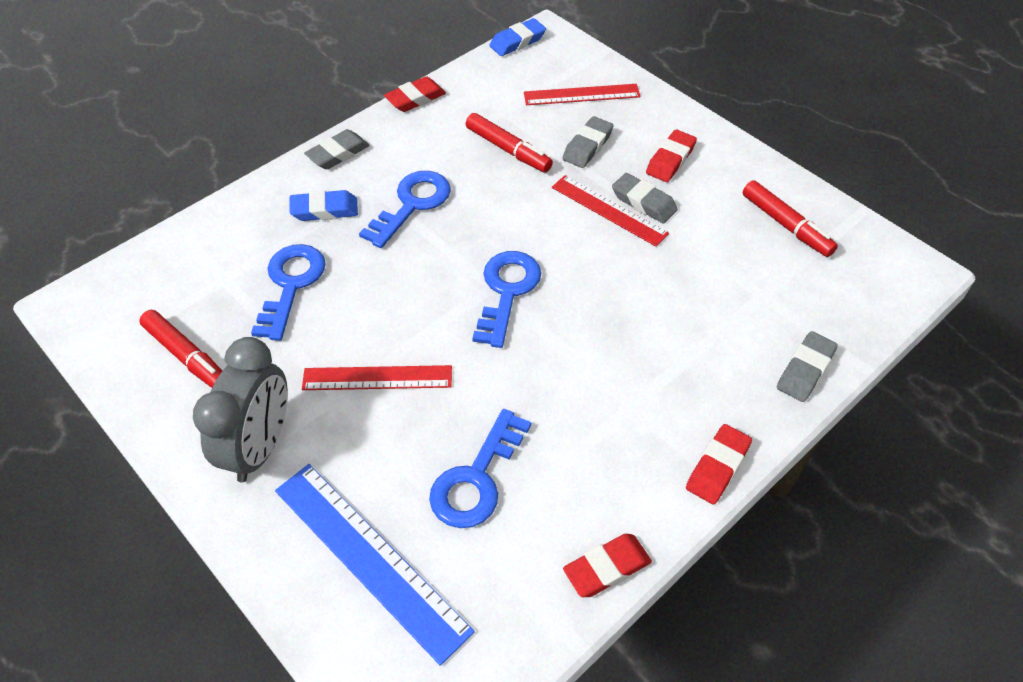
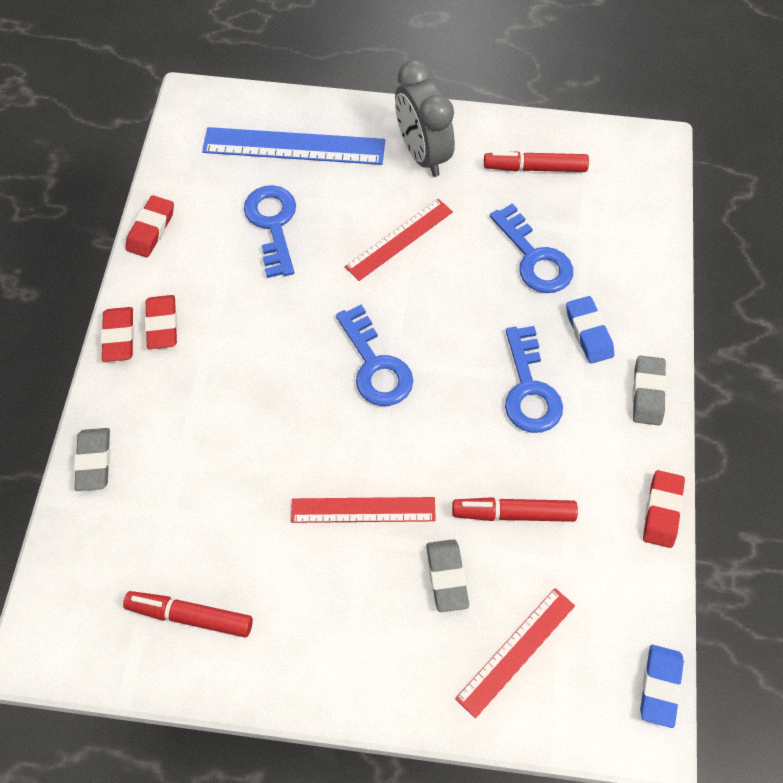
camera: 140 degrees right, 10 degrees up
blue eraser [289,190,358,221] -> blue eraser turned 60 degrees counterclockwise [566,296,614,364]
grey eraser [612,173,678,224] -> none
red eraser [646,130,697,182] -> red eraser moved to [145,295,177,349]

